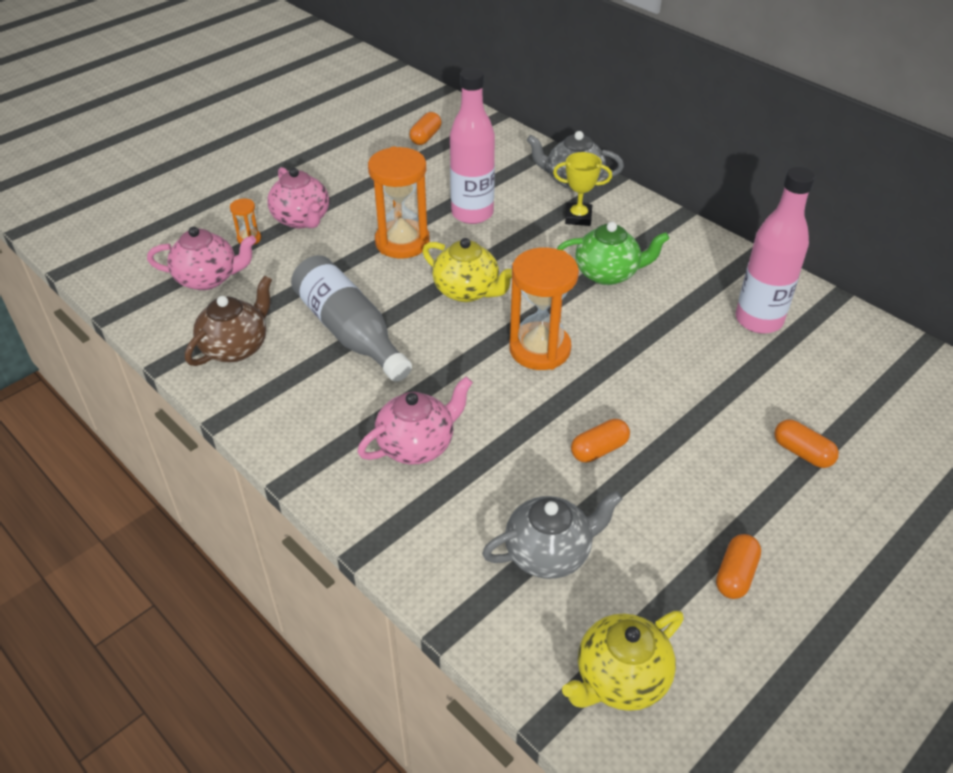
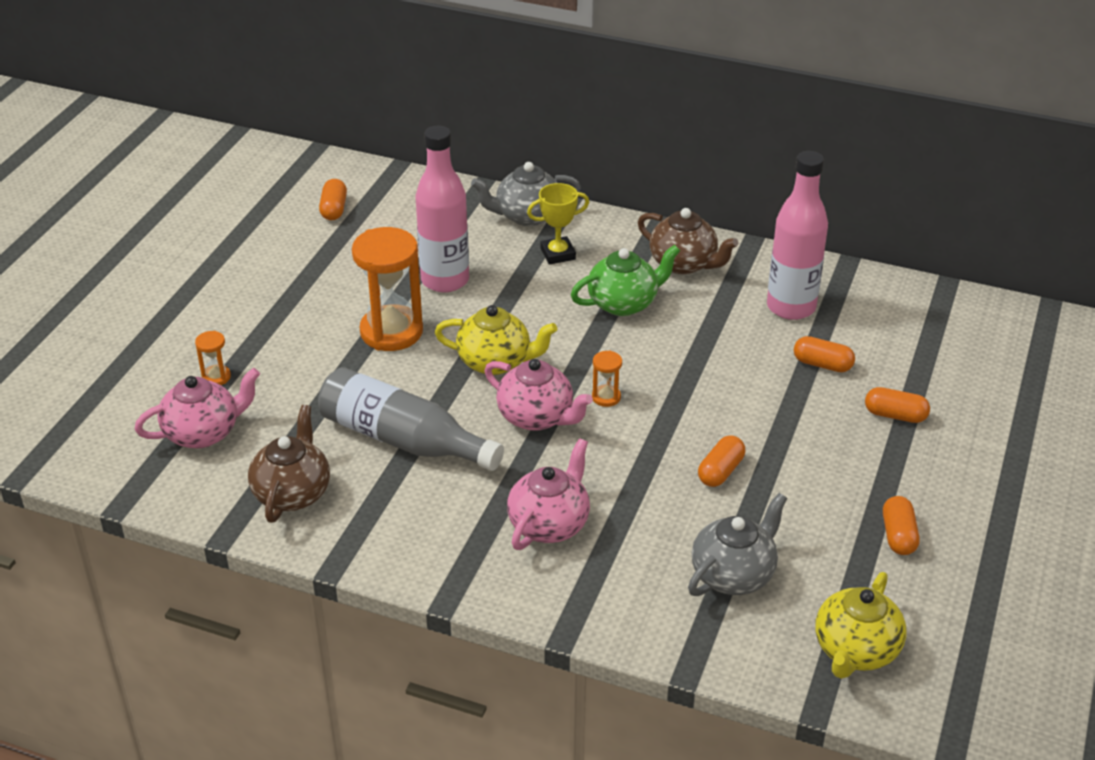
camera: 25 degrees left, 5 degrees down
pink teapot [267,167,329,229] -> pink teapot moved to [485,359,593,431]
orange hourglass [509,247,579,370] -> orange hourglass [592,351,622,407], size x0.44
none -> brown teapot [638,208,738,274]
none -> orange capsule [794,336,855,372]

